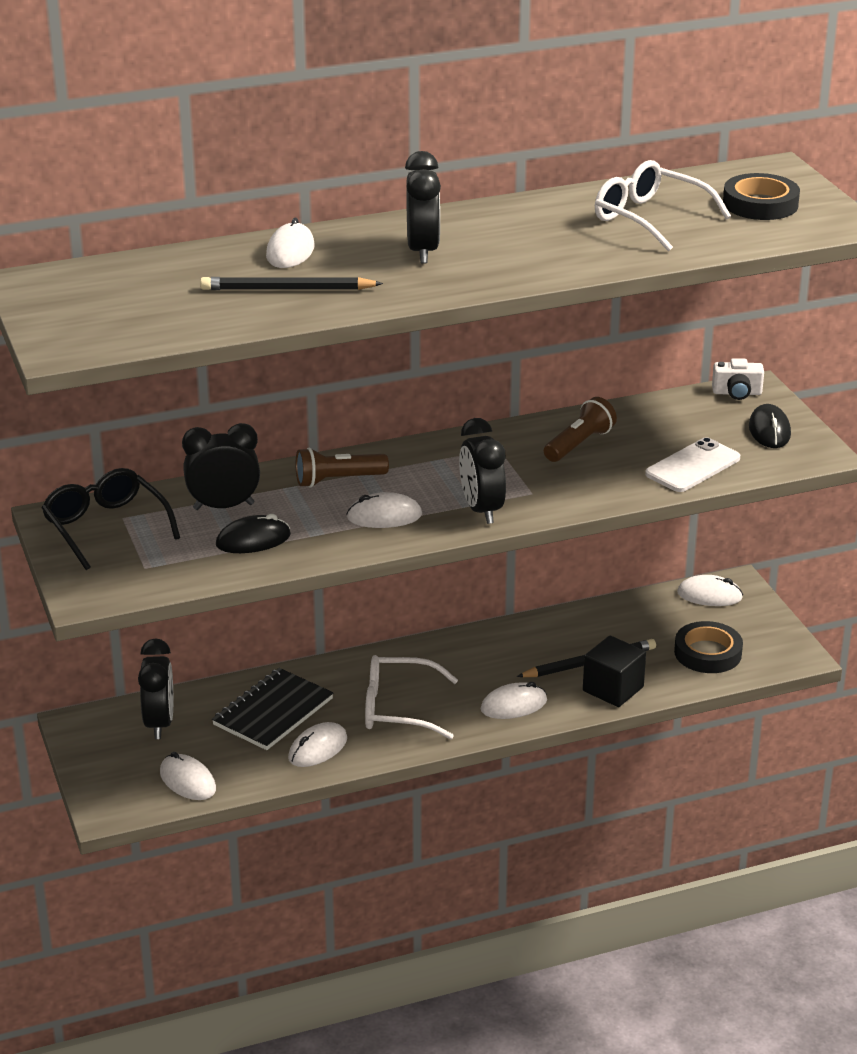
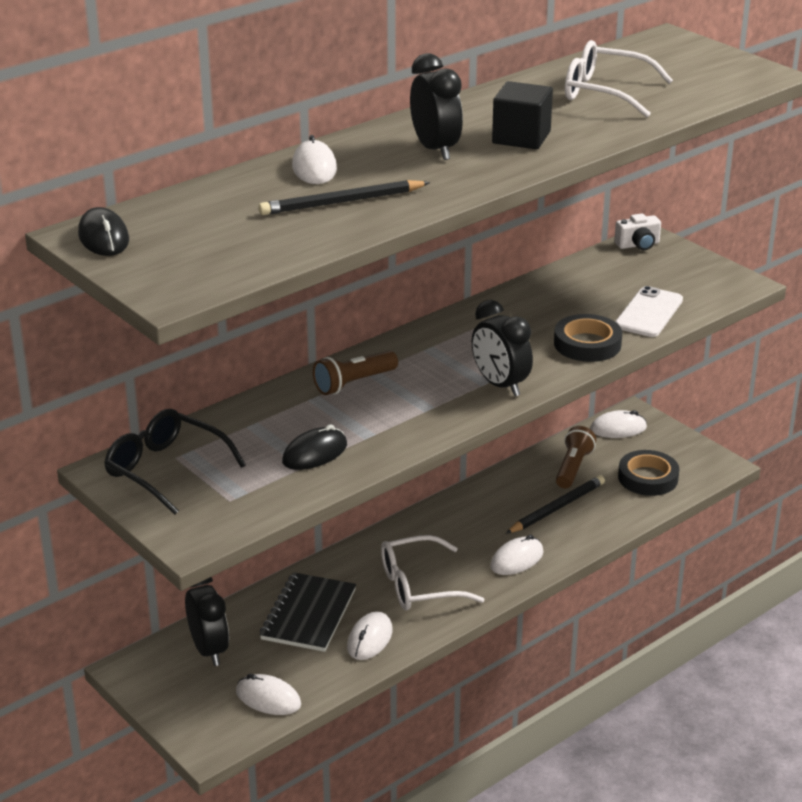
camera: 20 degrees left, 0 degrees up
black clock [182,423,260,510] -> none
white mouse [346,492,422,528] -> none
brown flashlight [544,397,617,462] -> brown flashlight moved to [556,426,596,488]
black cube [583,636,646,707] -> black cube moved to [492,81,553,149]
black tape [723,173,800,220] -> black tape moved to [554,314,622,362]
black mouse [749,404,791,448] -> black mouse moved to [78,207,129,256]

